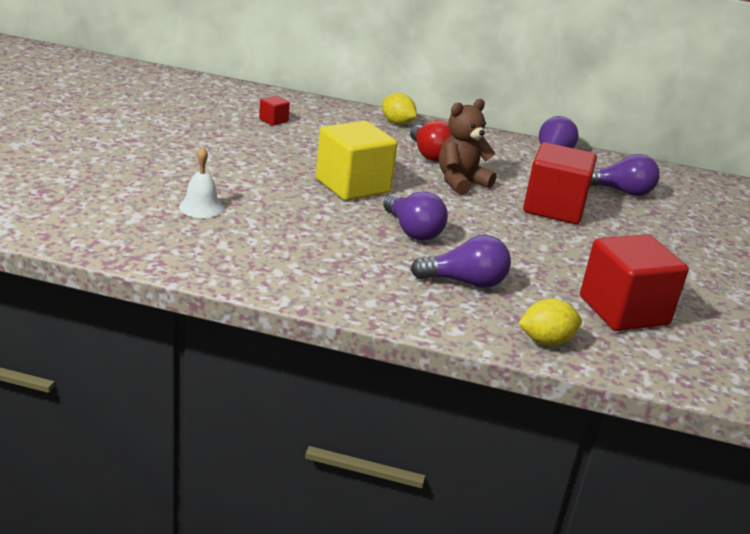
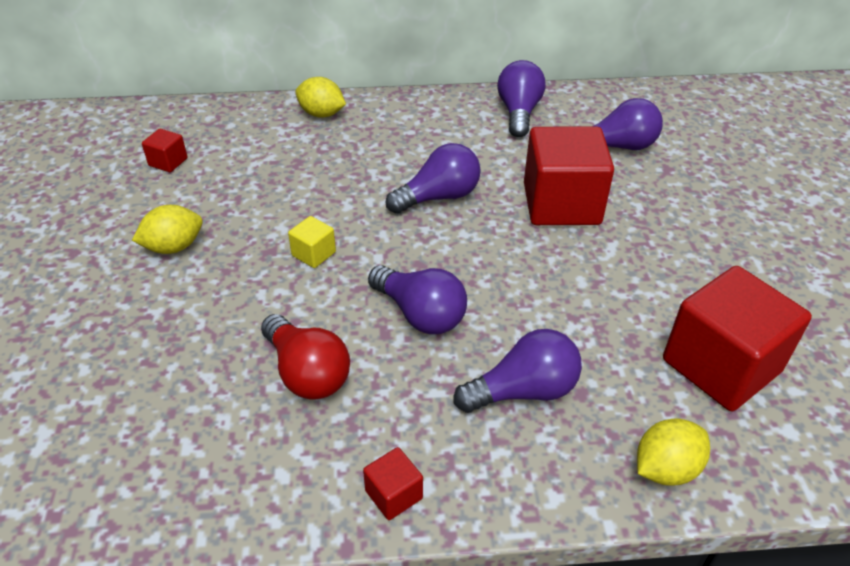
camera: 15 degrees left, 15 degrees up
white bell [179,147,224,218] -> none
yellow cube [316,121,397,201] -> yellow cube [288,216,336,268], size x0.43
red light bulb [410,120,452,162] -> red light bulb moved to [261,314,350,400]
brown teddy bear [439,99,496,195] -> purple light bulb [386,143,481,214]
none -> yellow lemon [132,205,203,254]
none -> red cube [363,447,423,520]

